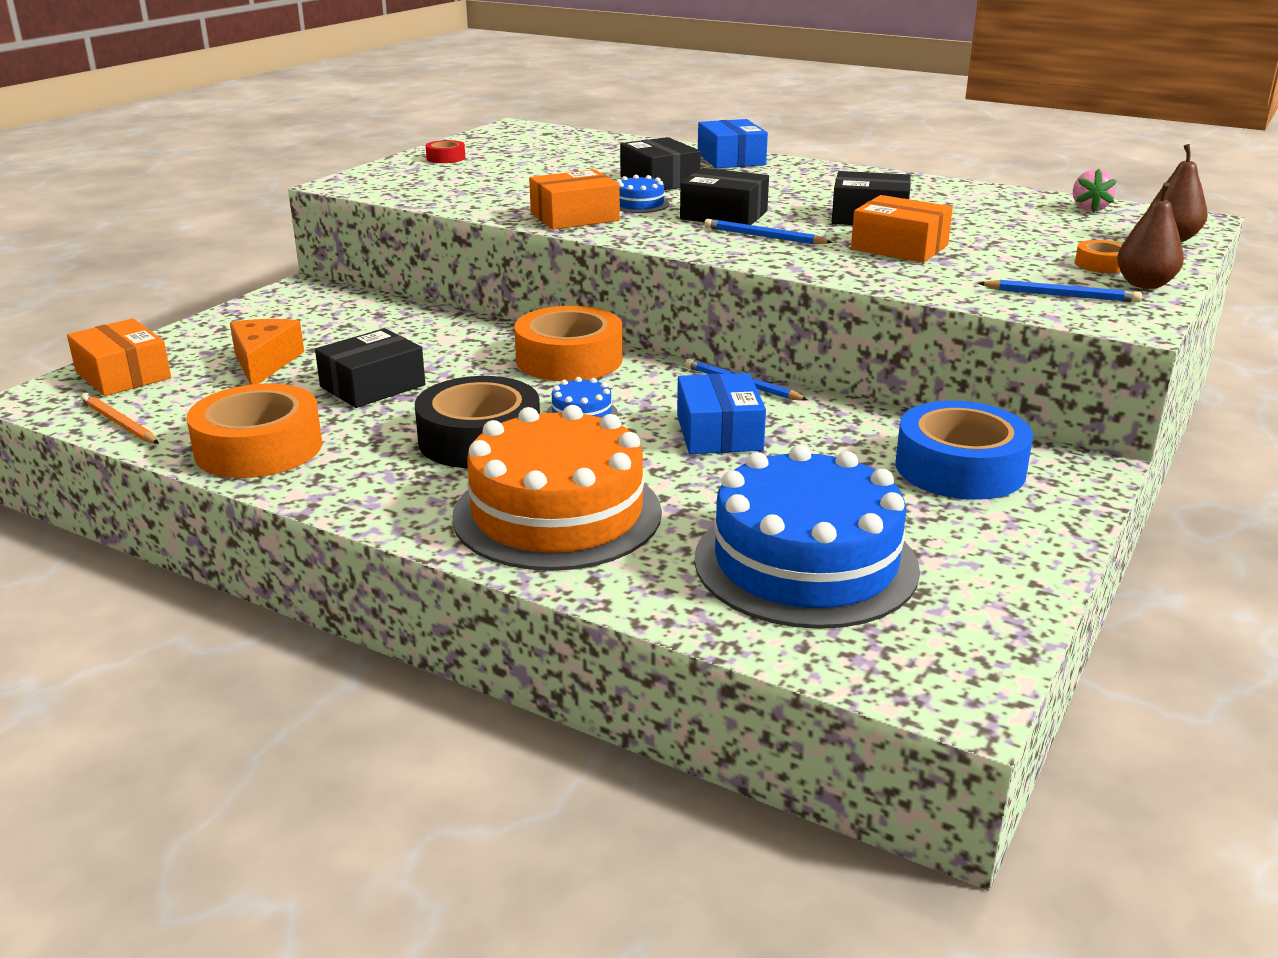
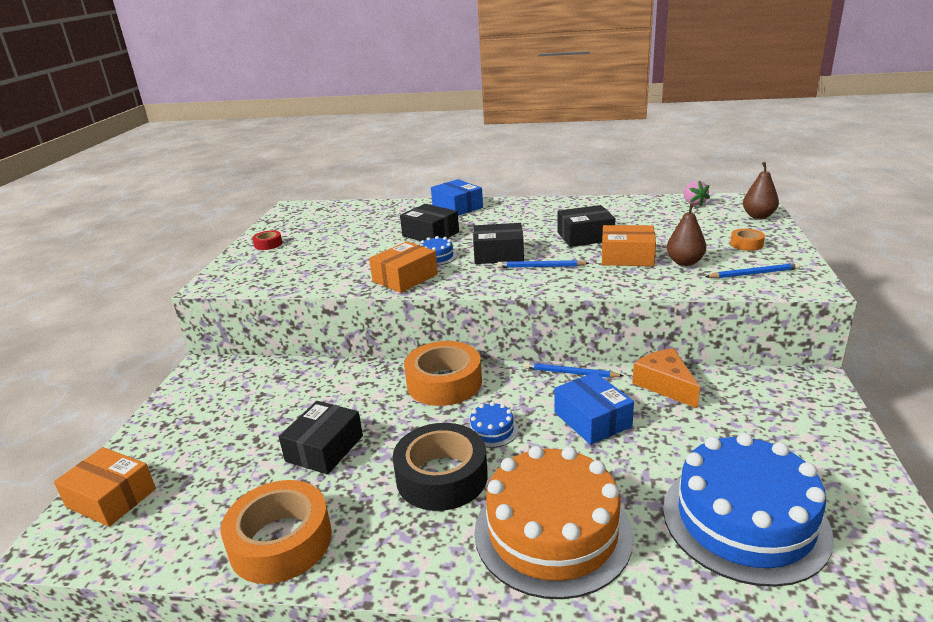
camera: 20 degrees left, 0 degrees up
orange pencil [80,393,159,444] -> none
orange cheese [230,319,304,385] -> orange cheese moved to [632,348,700,409]
blue tape [896,401,1033,500] -> none
brown pear [1117,182,1184,289] -> brown pear moved to [667,203,706,266]

